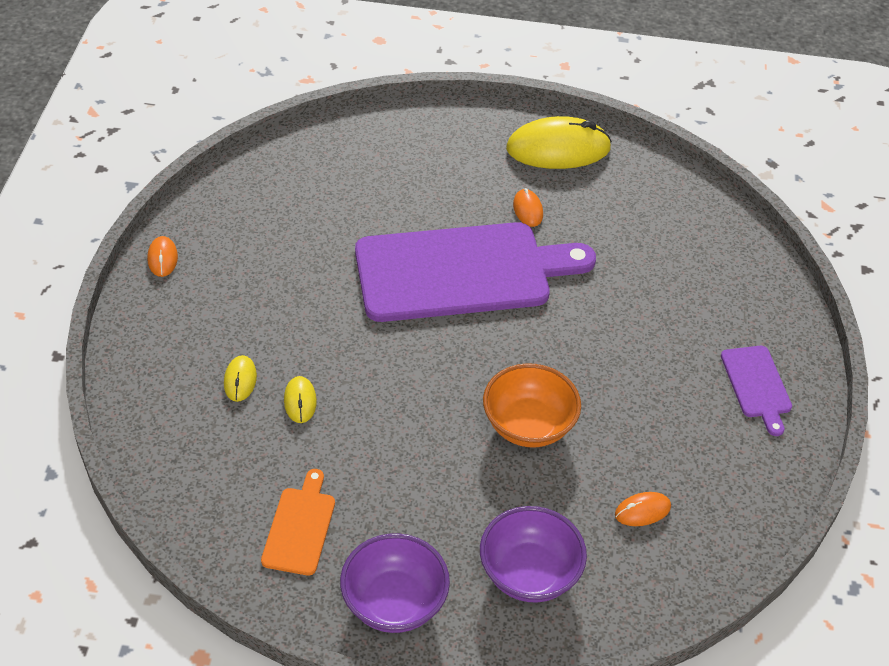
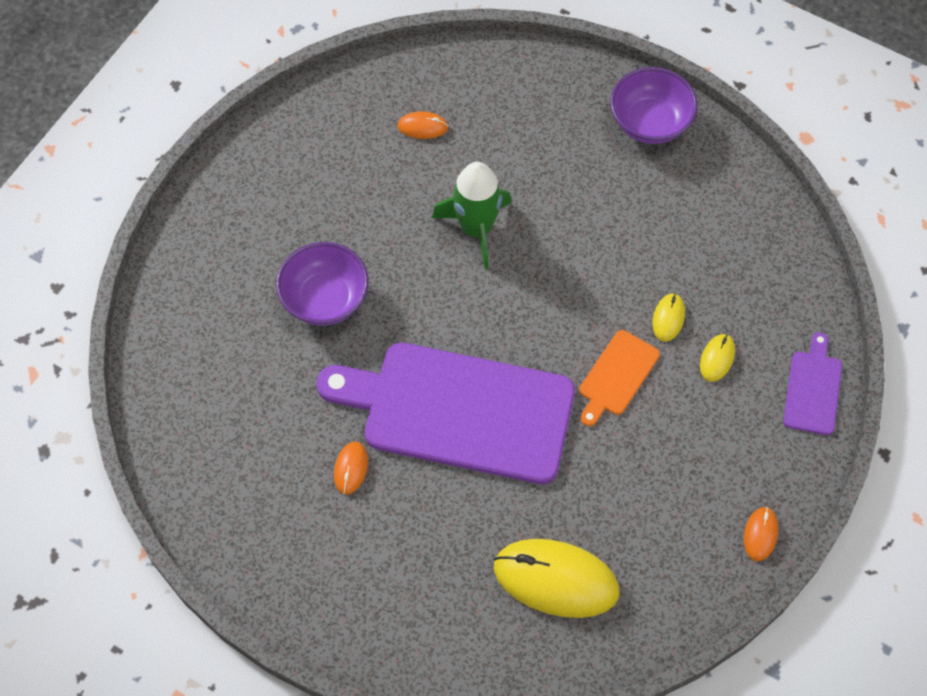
camera: 155 degrees left, 15 degrees up
orange cutting board [261,469,335,576] -> orange cutting board moved to [579,330,660,426]
purple bowl [480,506,587,602] -> purple bowl moved to [276,242,369,326]
orange bowl [483,363,581,447] -> green rocket [432,162,512,269]
yellow mouse [506,116,612,169] -> yellow mouse moved to [494,539,620,618]
purple cutting board [721,346,792,436] -> purple cutting board moved to [783,332,842,435]

